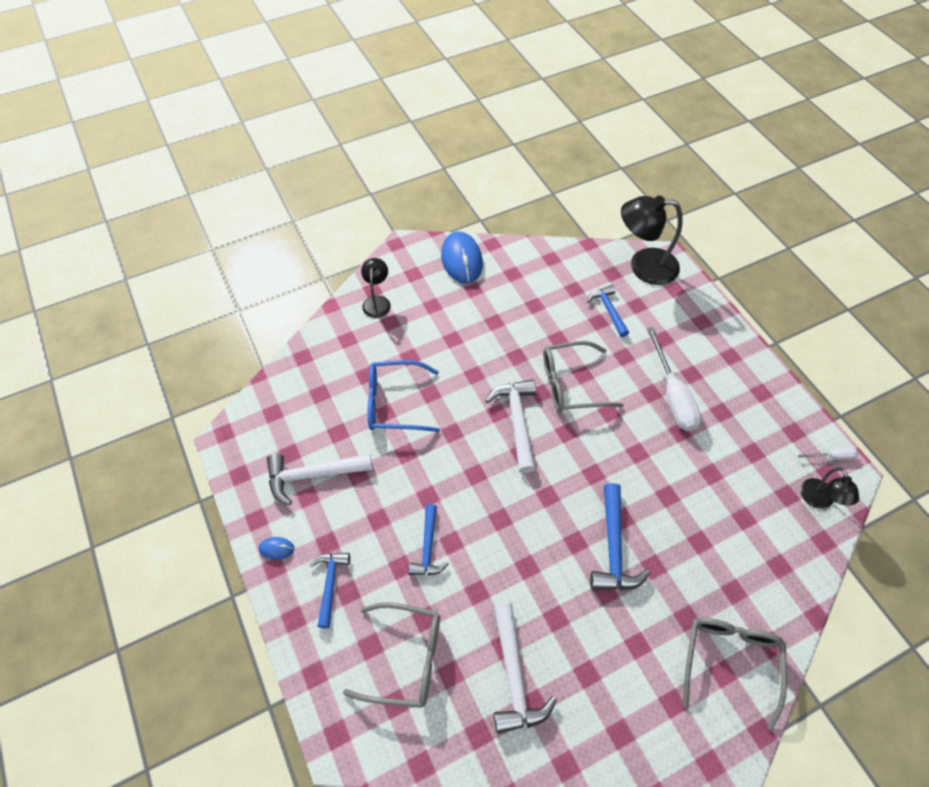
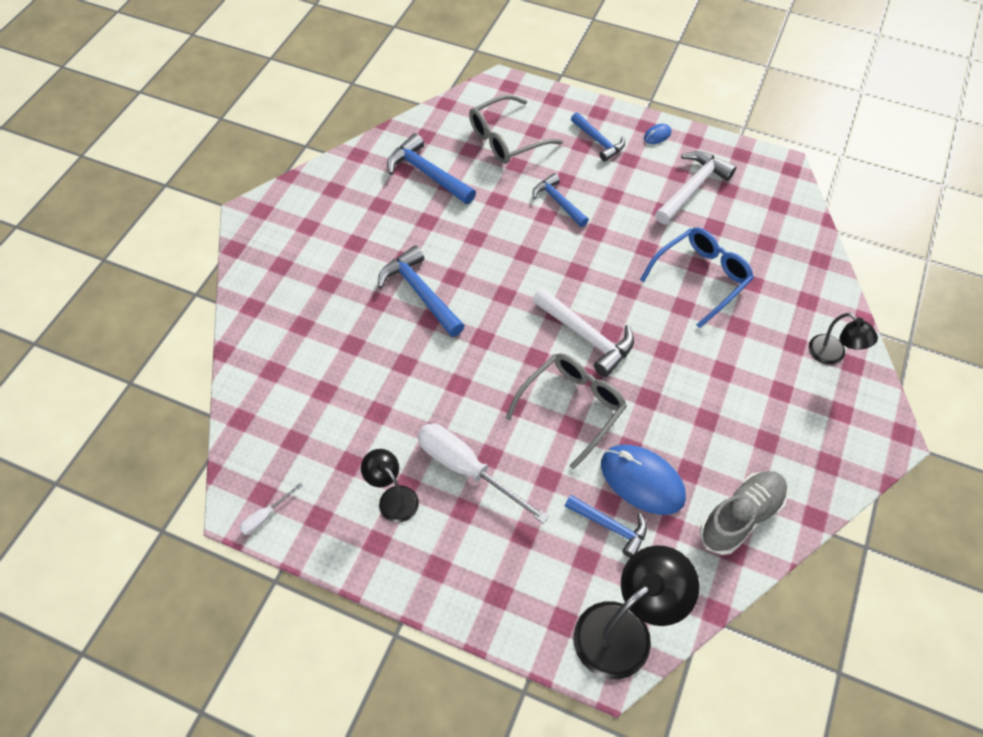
camera: 140 degrees right, 0 degrees up
blue mouse [441,231,483,283] -> blue mouse moved to [601,445,686,515]
white hammer [494,603,557,734] -> blue hammer [387,133,476,204]
grey glasses [683,618,787,730] -> none
black lamp [800,467,859,509] -> black lamp moved to [361,449,419,523]
none -> grey shoe [700,471,788,555]

